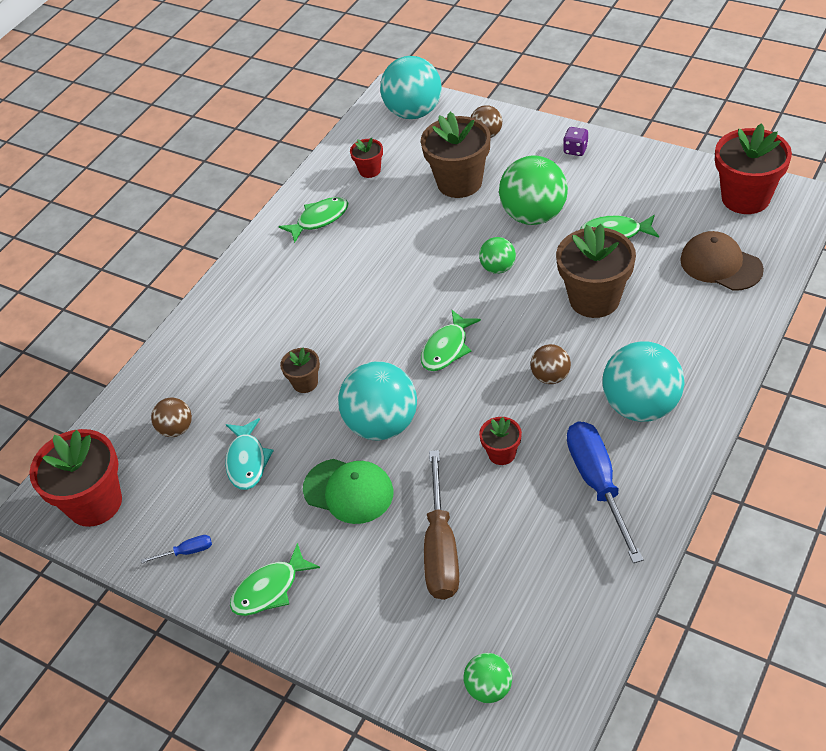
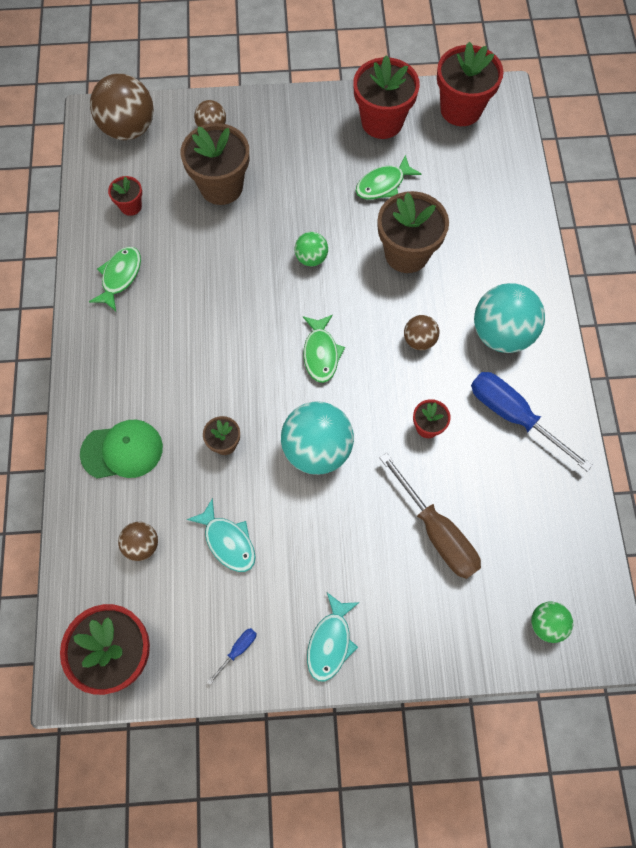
camera: 40 degrees left, 20 degrees up
green fish [230,543,320,616] -> turquoise fish [307,592,360,682]
green cap [303,459,394,524] -> green cap moved to [80,420,163,479]
turquoise ball [380,56,442,119] -> brown ball [90,74,154,140]
green ball [499,155,568,225] -> none
purple dice [563,127,588,156] -> none
brown cap [680,231,764,291] -> none
none -> red flower pot [353,55,420,139]

